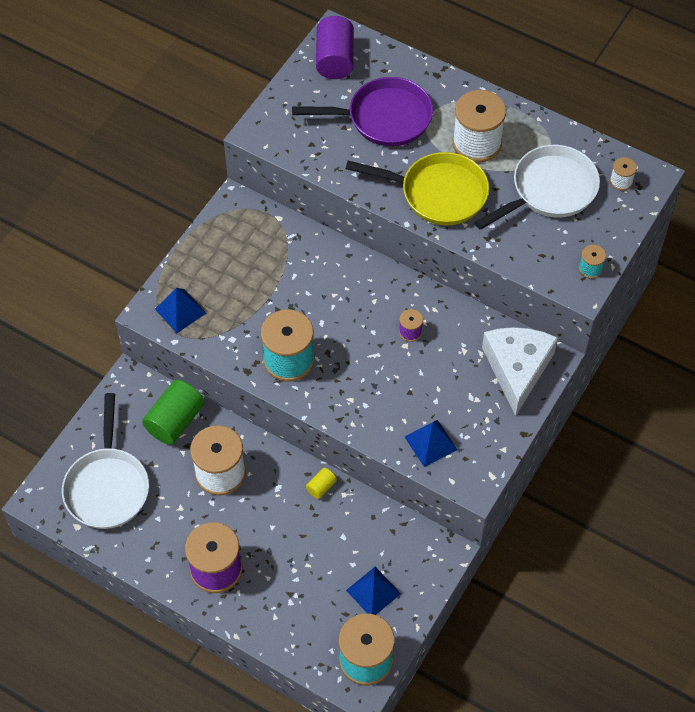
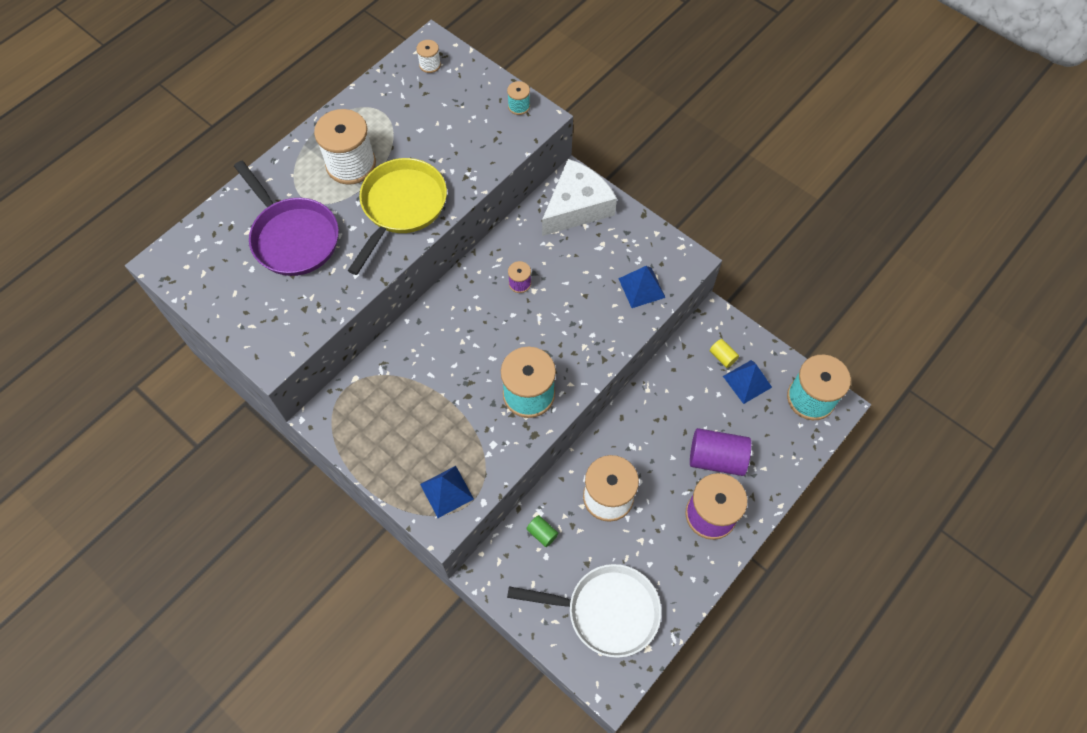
camera: 80 degrees left, 5 degrees up
green cylinder [142,380,204,445] -> green cylinder [526,515,558,547], size x0.48
purple pan [292,77,433,146] -> purple pan turned 135 degrees clockwise [234,161,339,276]
yellow cylinder [306,468,337,499] -> yellow cylinder moved to [710,339,739,368]
purple cylinder [316,16,354,79] -> purple cylinder moved to [690,428,751,476]
white pan [475,145,600,230] -> none
white cheese [482,327,558,416] -> white cheese turned 120 degrees clockwise [542,159,617,236]

